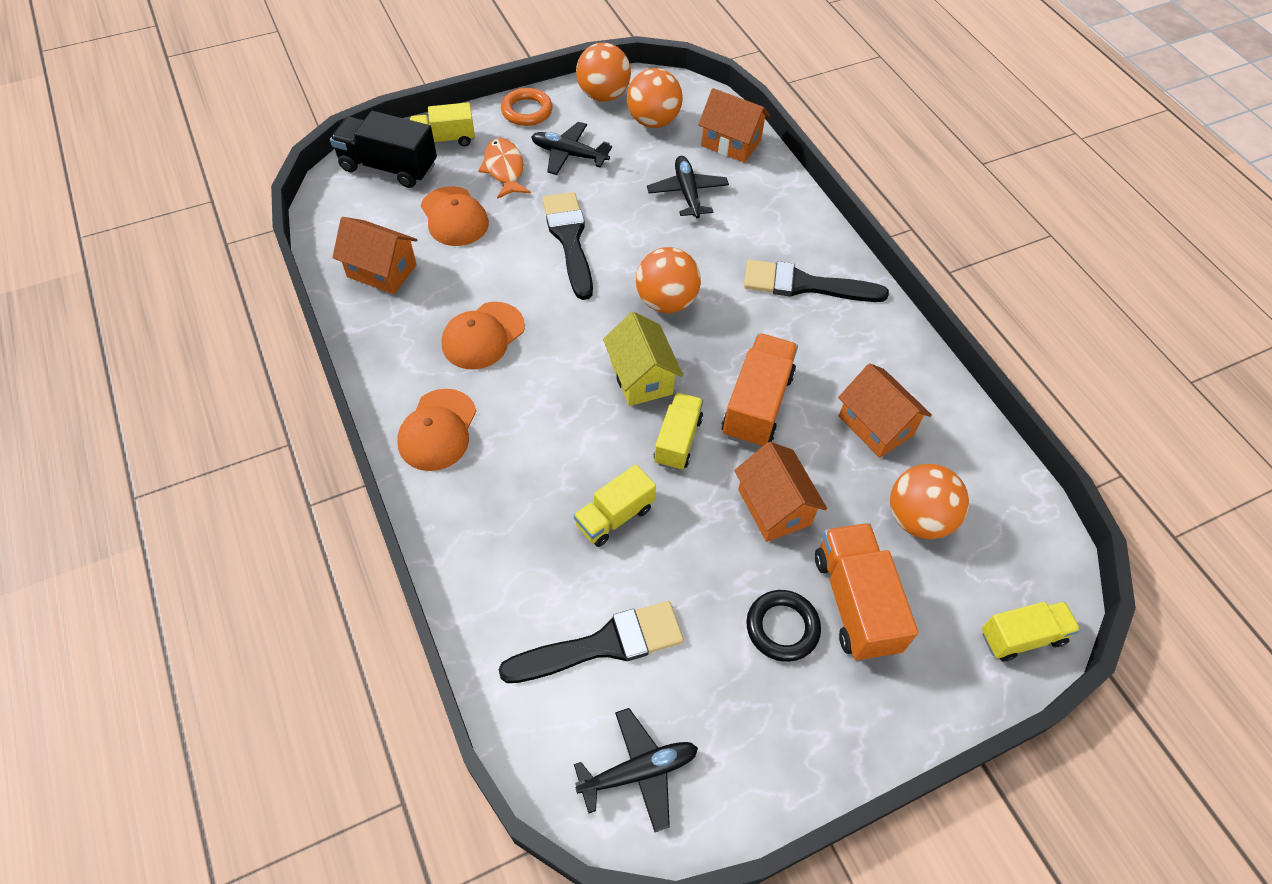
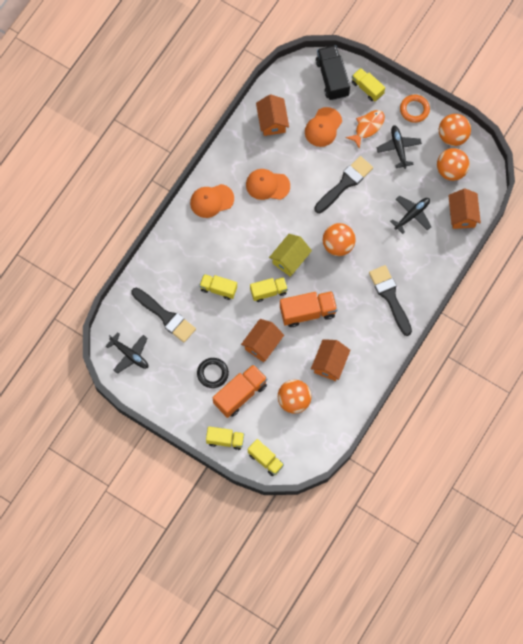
camera: 60 degrees right, 15 degrees up
none -> yellow truck [206,427,244,450]

